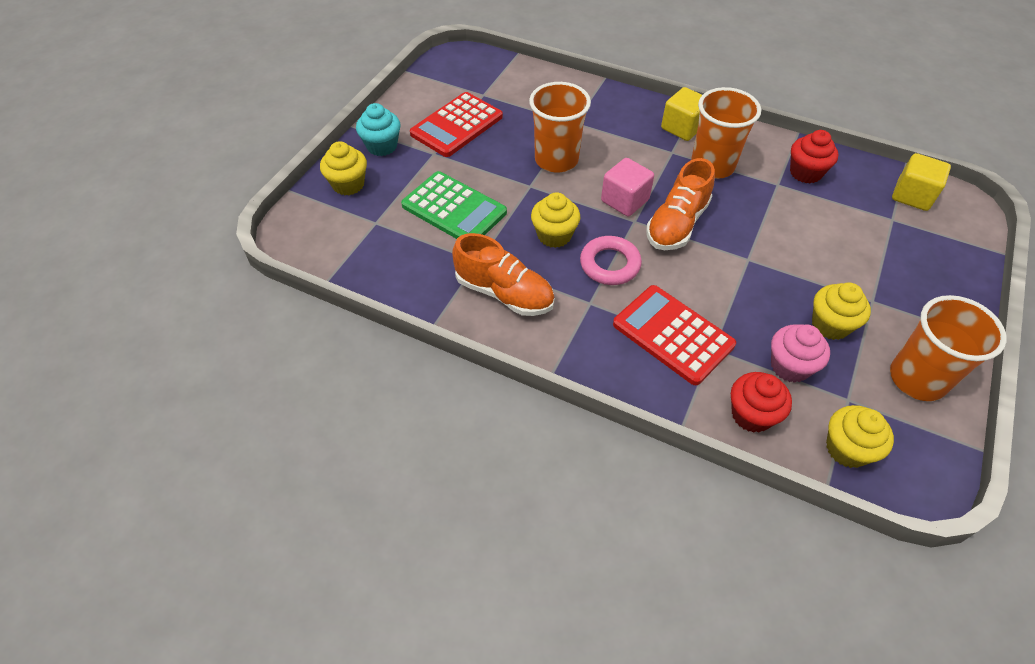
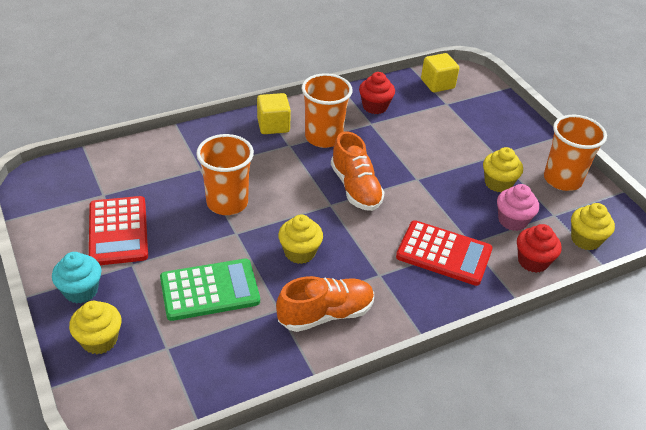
camera: 55 degrees left, 10 degrees down
pink ring [580,236,642,285] -> none
pink cube [601,158,654,216] -> none
red calculator [613,285,736,385] -> red calculator turned 150 degrees counterclockwise [396,220,493,286]

